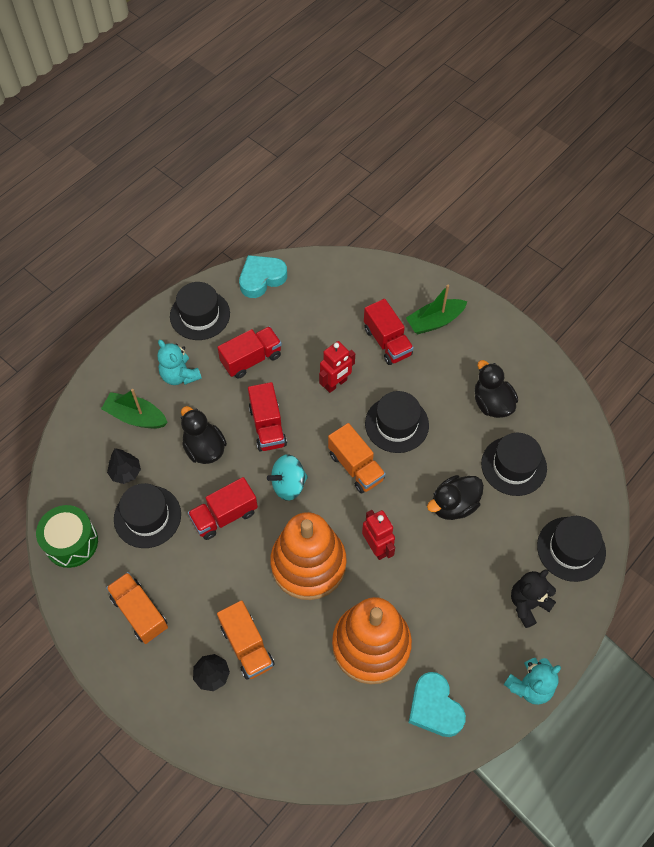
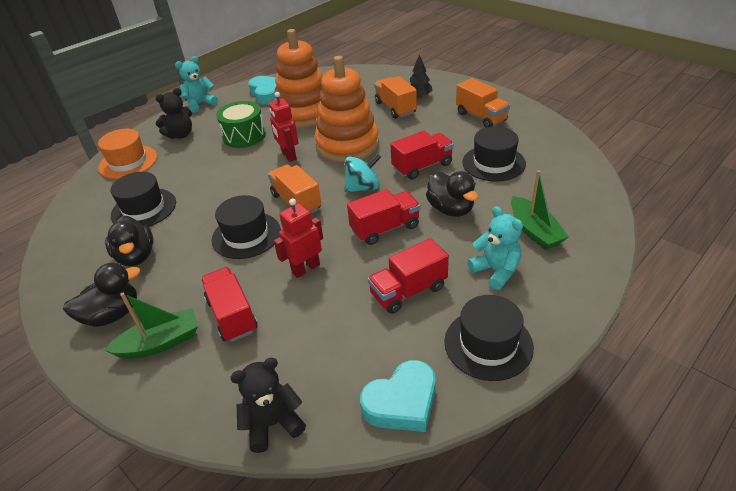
camera: 175 degrees left, 20 degrees down
green drum [36,505,98,568] -> green drum moved to [216,101,266,148]
green boat [101,389,168,428] -> green boat turned 45 degrees clockwise [511,170,569,250]
black tree [107,448,141,484] -> none
red truck [248,382,287,452] -> red truck turned 75 degrees clockwise [347,189,420,245]
black duck [427,475,484,520] -> black duck moved to [63,263,140,327]
black hat [537,516,606,582] -> orange hat [98,129,157,179]
none -> black teddy bear [230,358,306,453]

